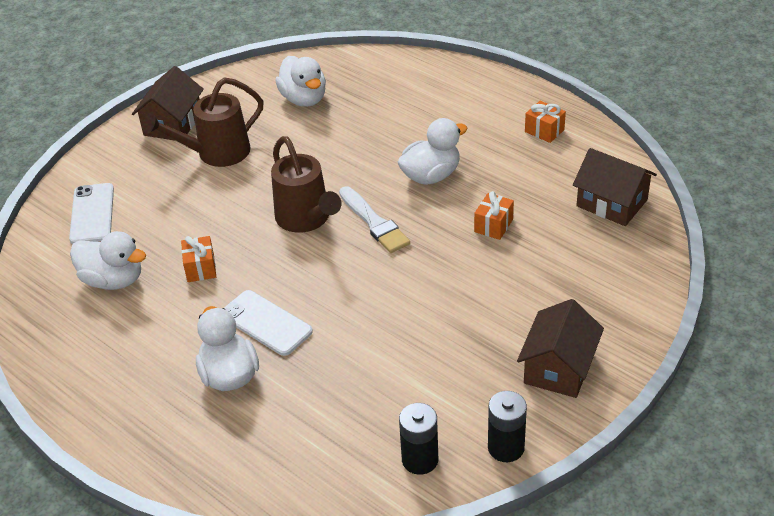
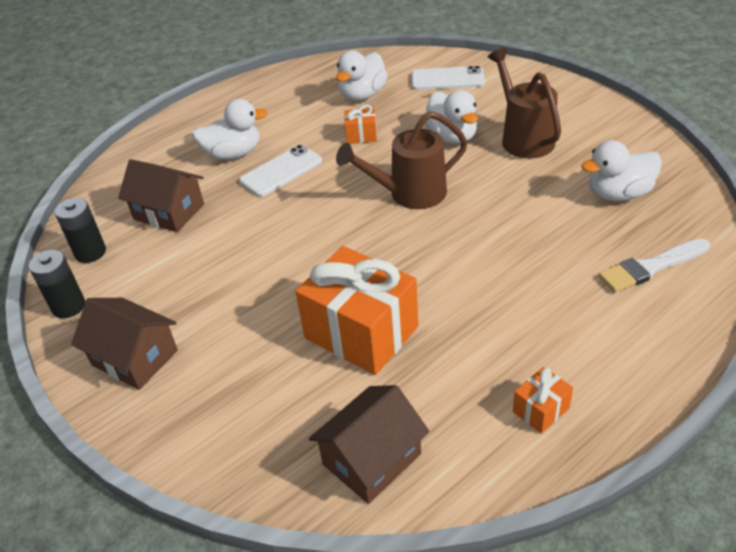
camera: 100 degrees right, 0 degrees up
brown house [132,66,204,141] -> brown house moved to [118,159,204,232]
white brush [339,186,410,253] -> white brush moved to [598,238,710,293]
white duck [398,118,468,185] -> white duck moved to [425,90,478,144]
orange gift [474,191,514,240] -> orange gift [296,246,418,375], size x2.25

